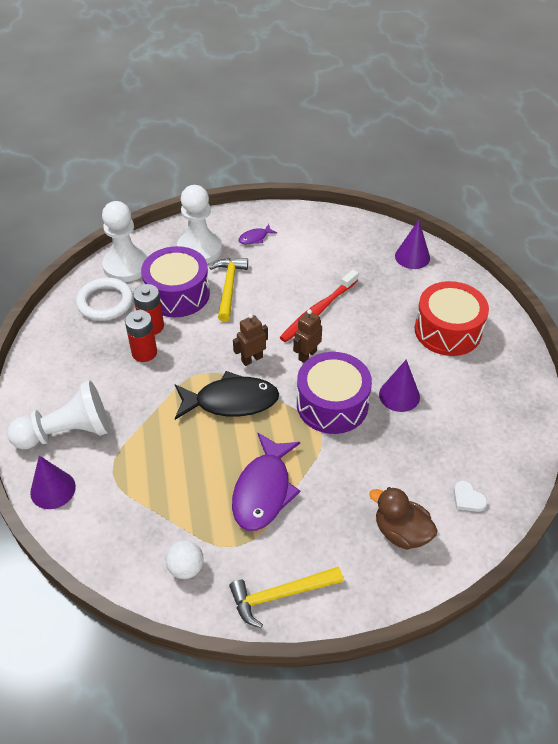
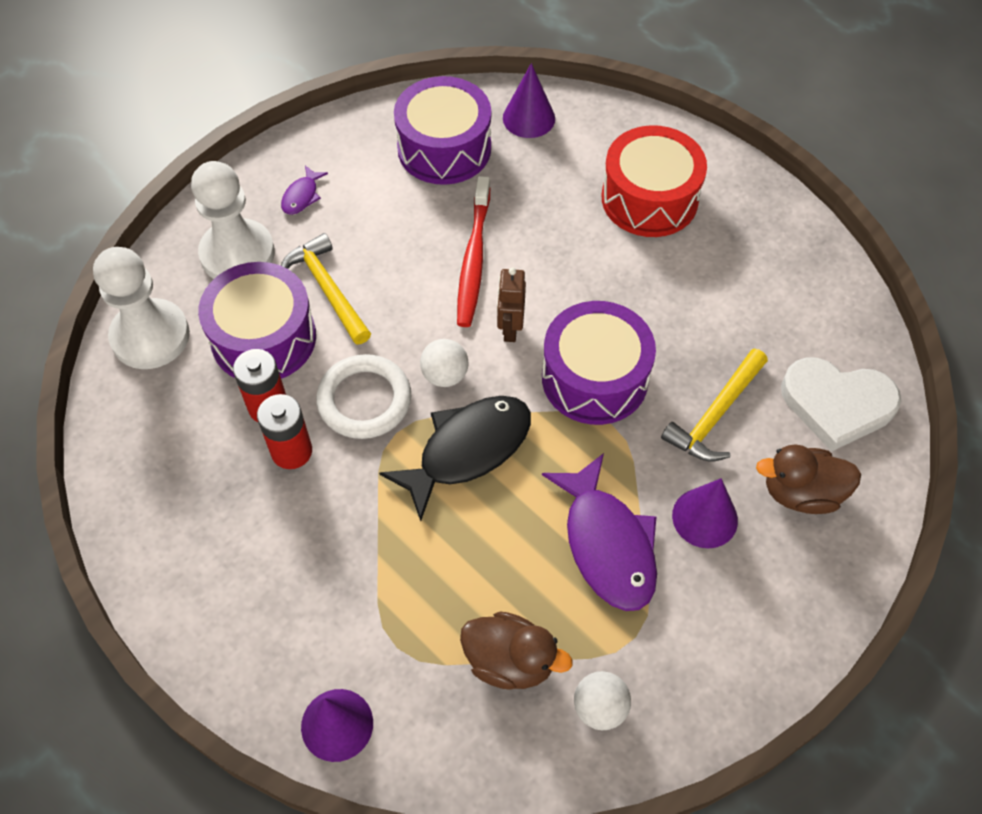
camera: 35 degrees left, 10 degrees up
white pawn [7,381,109,449] -> none
white ring [76,278,133,321] -> white ring moved to [316,354,411,439]
yellow hammer [229,567,343,628] -> yellow hammer moved to [661,349,768,462]
brown robot [233,313,268,366] -> white ball [420,339,469,387]
purple cone [379,360,420,412] -> purple cone moved to [672,478,738,548]
white heart [454,480,487,512] -> white heart [781,357,901,452], size x2.25
none -> purple drum [394,76,491,185]
none -> brown duck [460,612,572,690]

